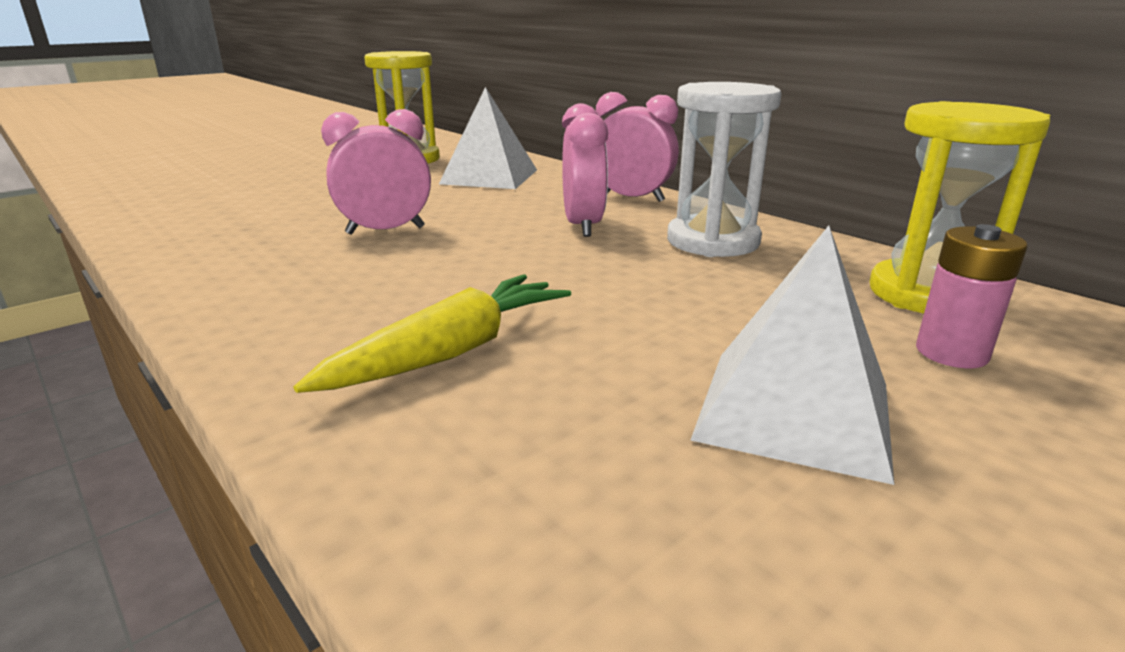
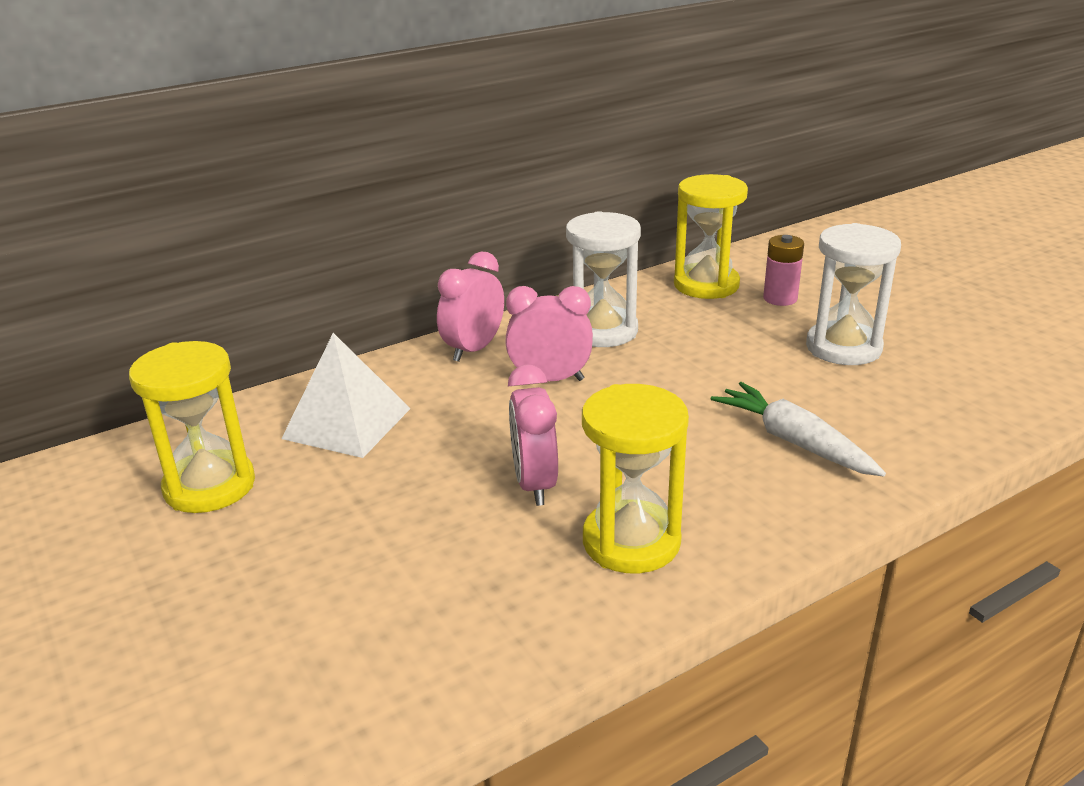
camera: 80 degrees left, 5 degrees up
yellow carrot [294,274,571,393] -> white carrot [711,382,886,477]
white pyramid [690,226,894,485] -> white hourglass [806,223,901,365]
none -> yellow hourglass [582,384,689,573]

